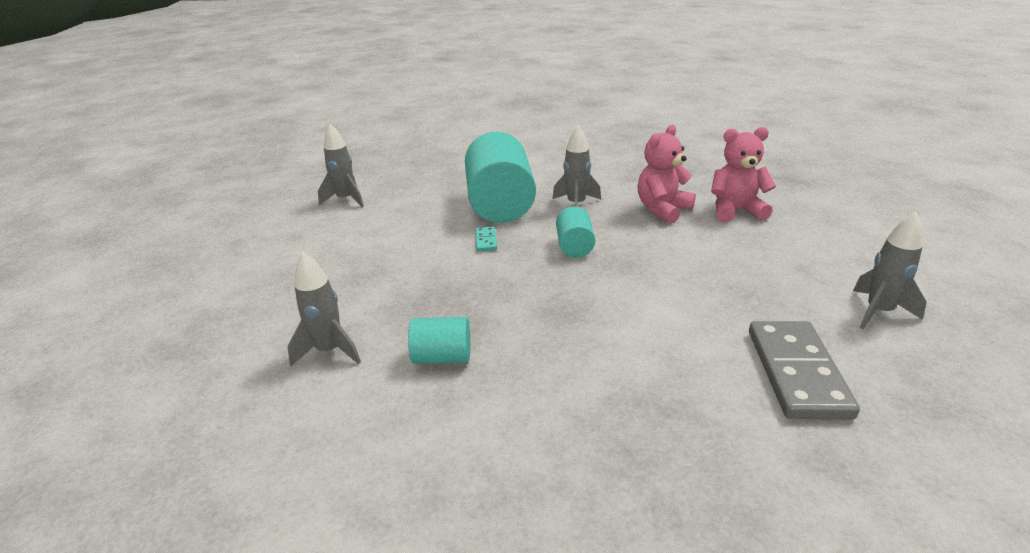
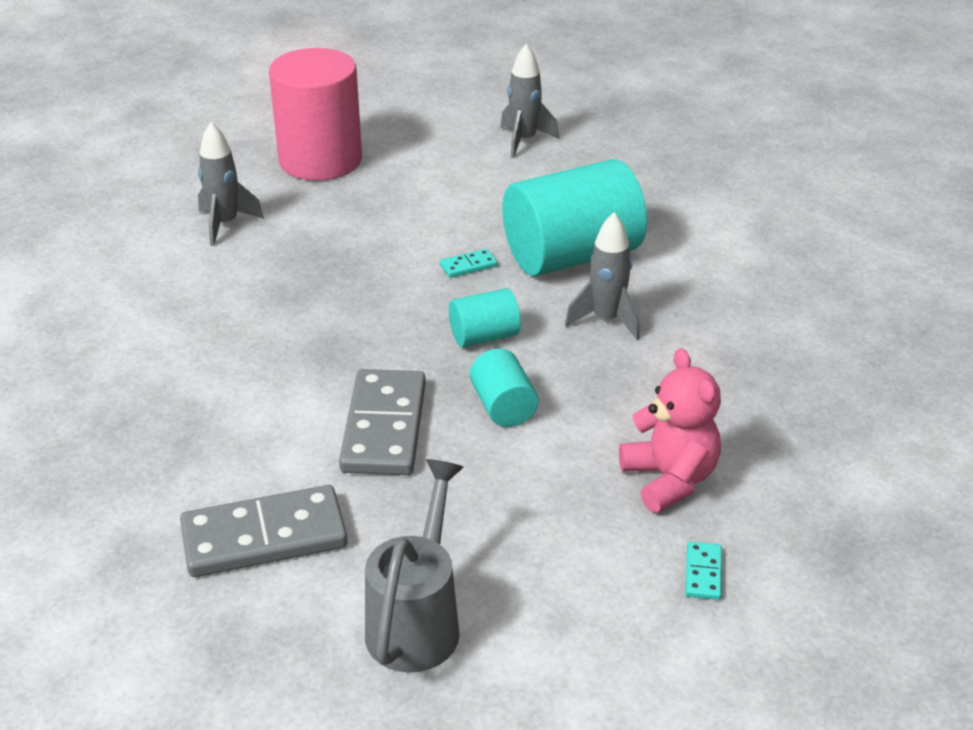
camera: 70 degrees right, 5 degrees up
turquoise cylinder [408,317,470,364] -> turquoise cylinder moved to [470,349,538,427]
pink teddy bear [637,125,696,224] -> none
grey rocket [853,212,926,329] -> grey watering can [365,459,464,673]
none -> pink cylinder [269,48,362,181]
none -> grey domino [339,369,426,475]
none -> turquoise domino [685,542,722,600]

